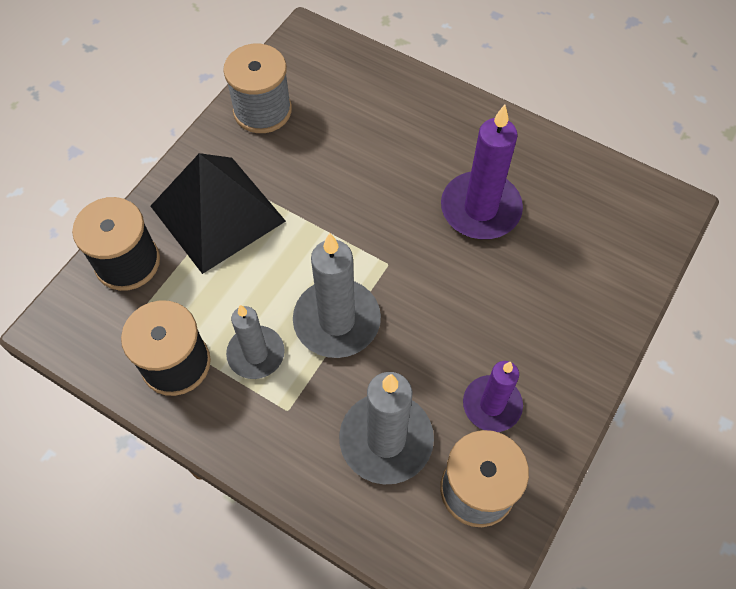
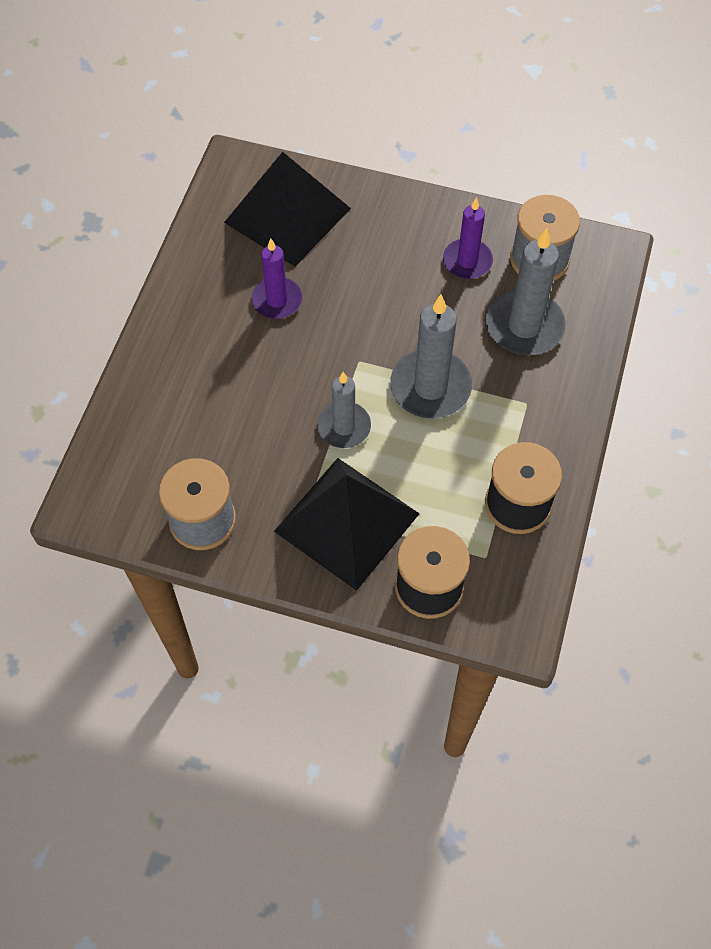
camera: 105 degrees left, 0 degrees up
grey candle [226,305,285,379] -> grey candle moved to [317,372,371,448]
purple candle [441,105,523,239] -> purple candle [251,239,302,319], size x0.65
none -> black pyramid [224,152,351,267]

